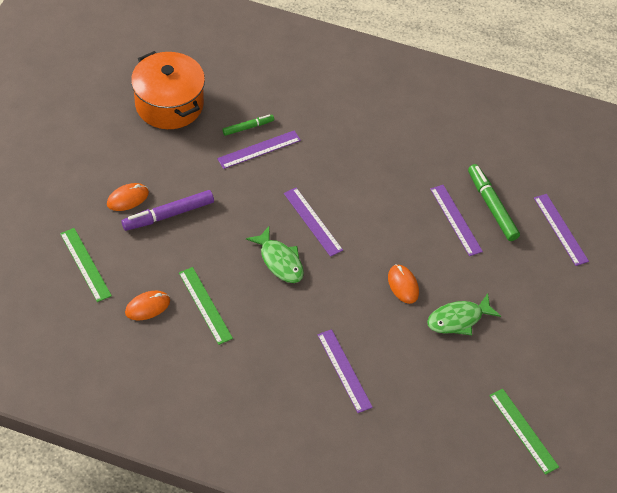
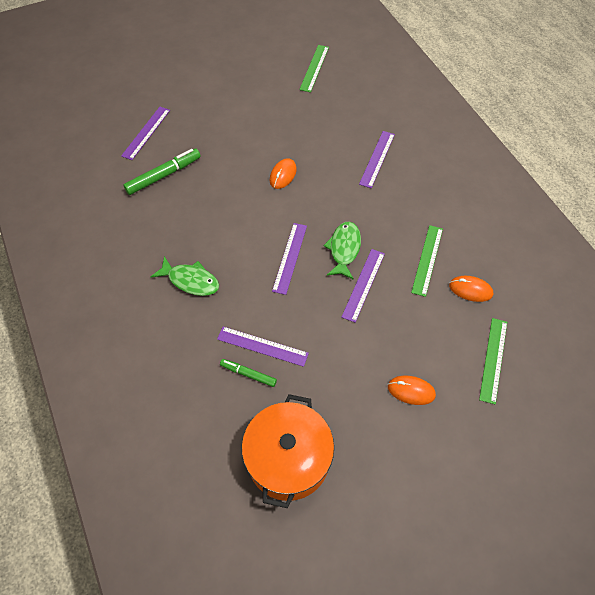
camera: 130 degrees left, 5 degrees up
purple marker [121,190,214,231] -> none
green fish [427,293,501,335] -> green fish moved to [151,256,219,296]
purple ruler [430,185,483,256] -> purple ruler moved to [341,249,385,323]
green marker [468,164,520,241] -> green marker turned 150 degrees counterclockwise [123,149,201,195]

